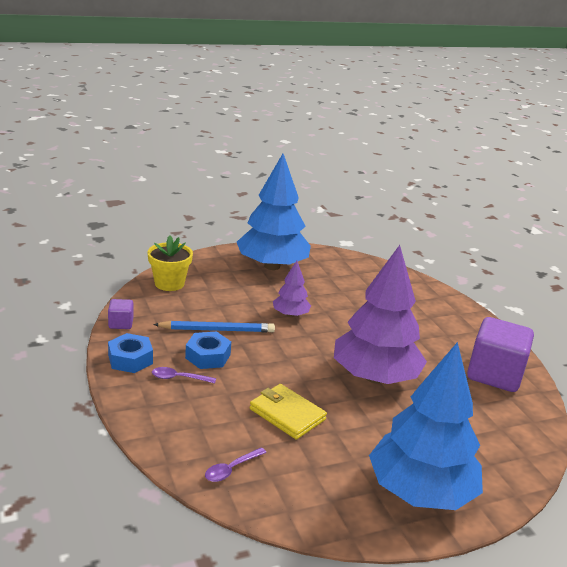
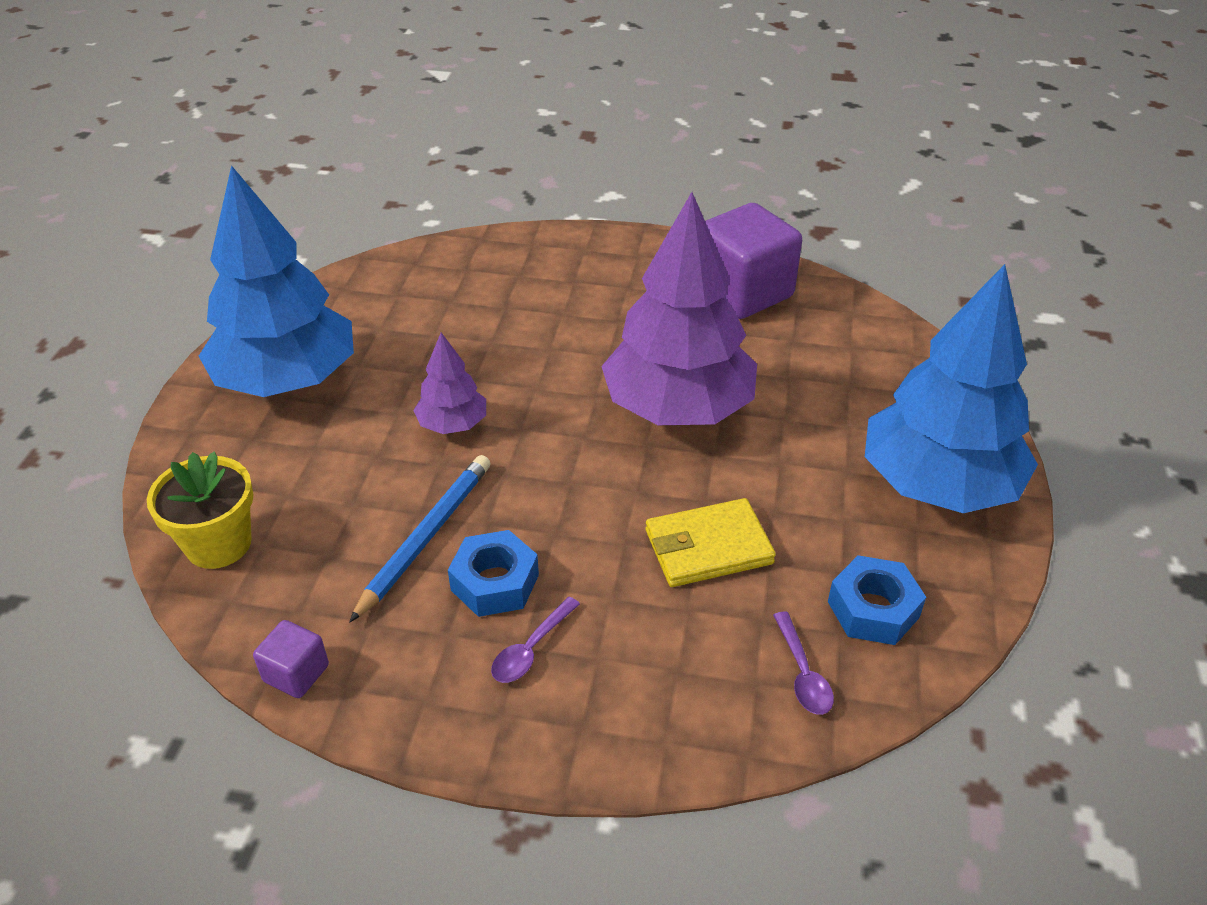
camera: 55 degrees left, 15 degrees up
blue nut [108,333,153,373] -> blue nut moved to [828,555,926,645]

